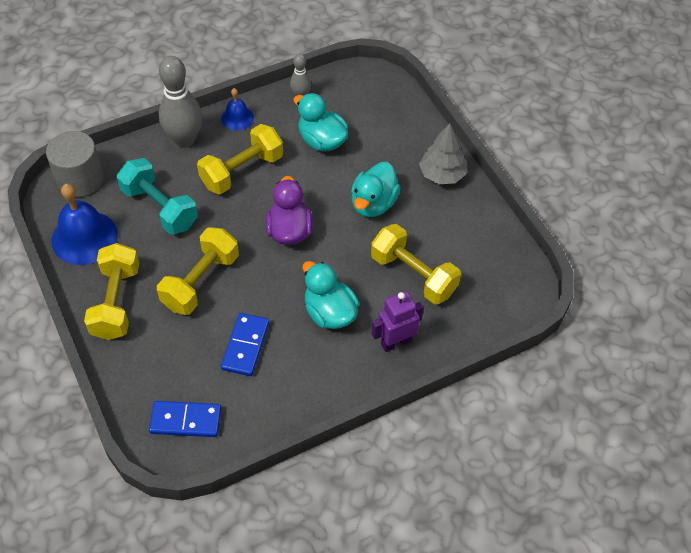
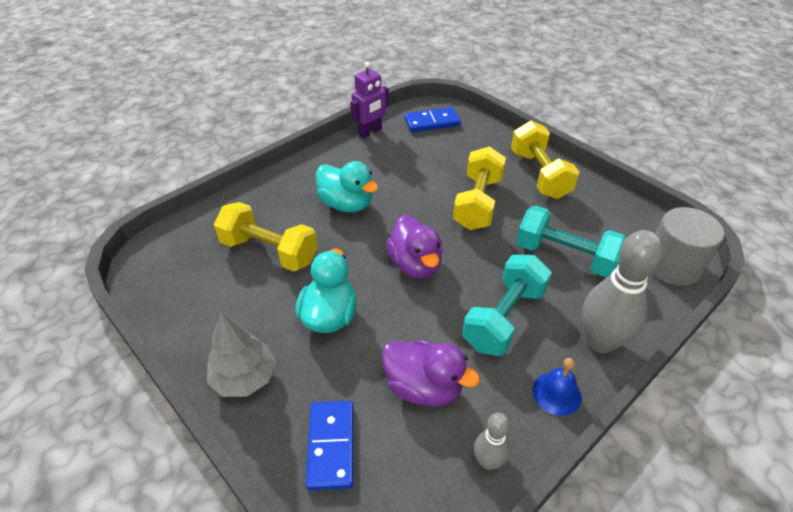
camera: 165 degrees right, 10 degrees down
blue bell [52,184,118,265] -> none
yellow dumbbell [197,124,283,195] -> turquoise dumbbell [462,255,552,356]
blue domino [221,313,269,376] -> blue domino moved to [306,401,353,490]
turquoise duck [293,93,348,152] -> purple duck [382,340,480,407]
purple robot [371,291,424,352] -> purple robot moved to [350,61,389,138]

